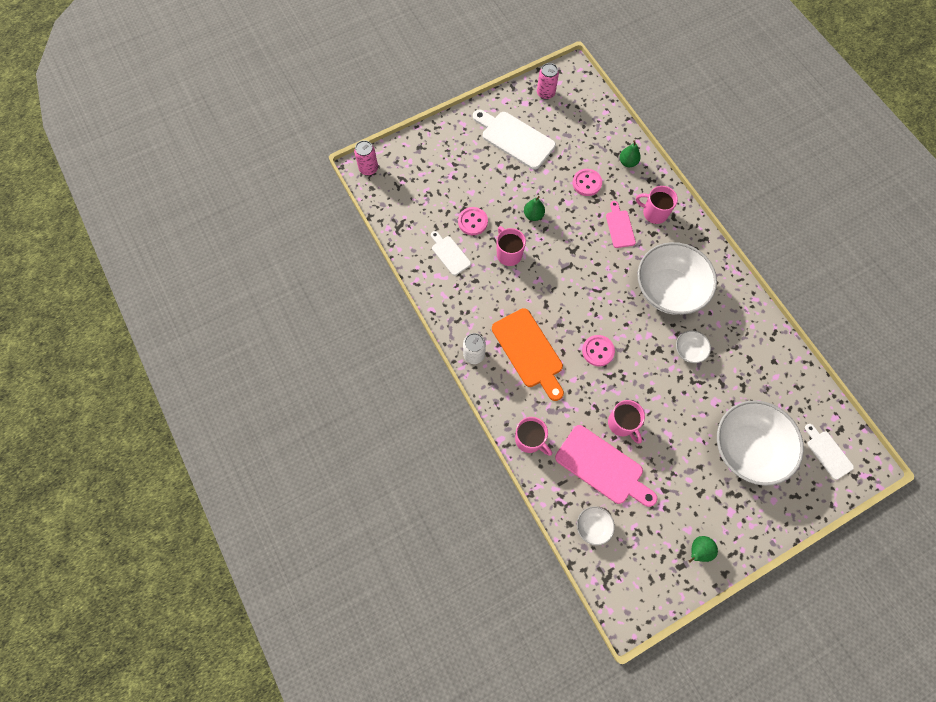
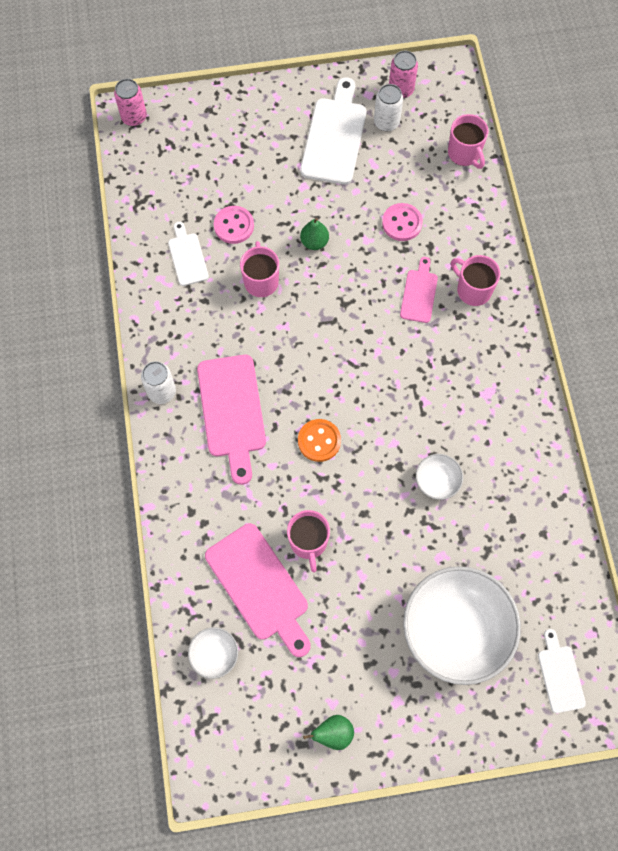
camera: 20 degrees right, 0 degrees up
white cutting board [473,110,556,170] -> white cutting board turned 45 degrees clockwise [300,77,367,185]
orange cutting board [492,308,564,401] -> pink cutting board [197,355,266,485]
pink mug [515,417,552,456] -> pink mug moved to [448,114,488,169]
pink button [582,335,615,367] -> orange button [298,419,341,462]
green pear [620,140,641,167] -> none
white bowl [637,242,717,315] -> none
none -> white can [374,84,403,132]

